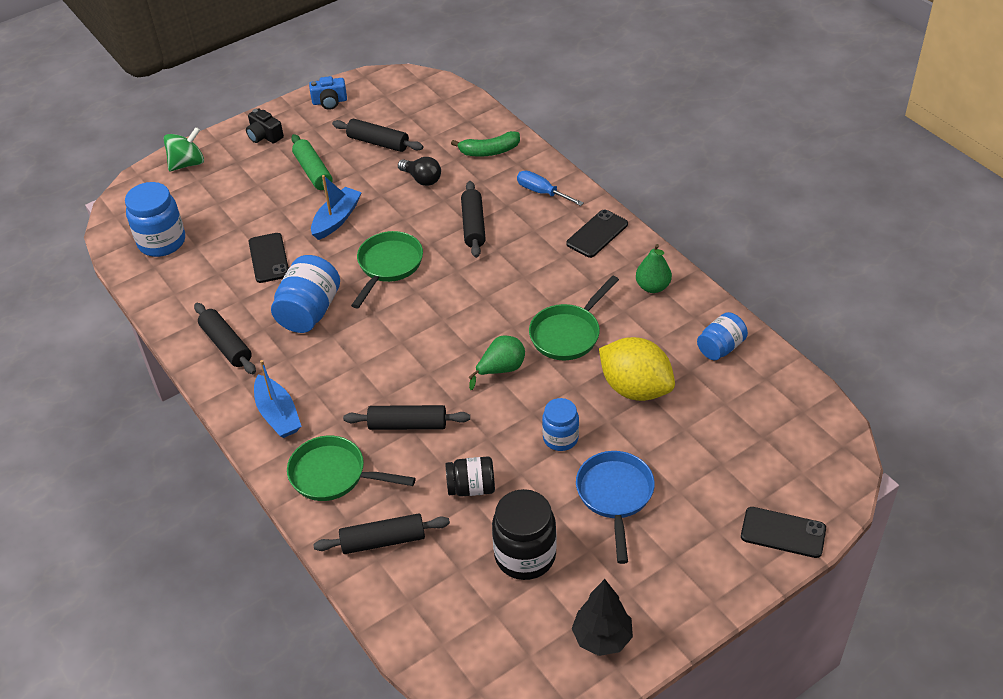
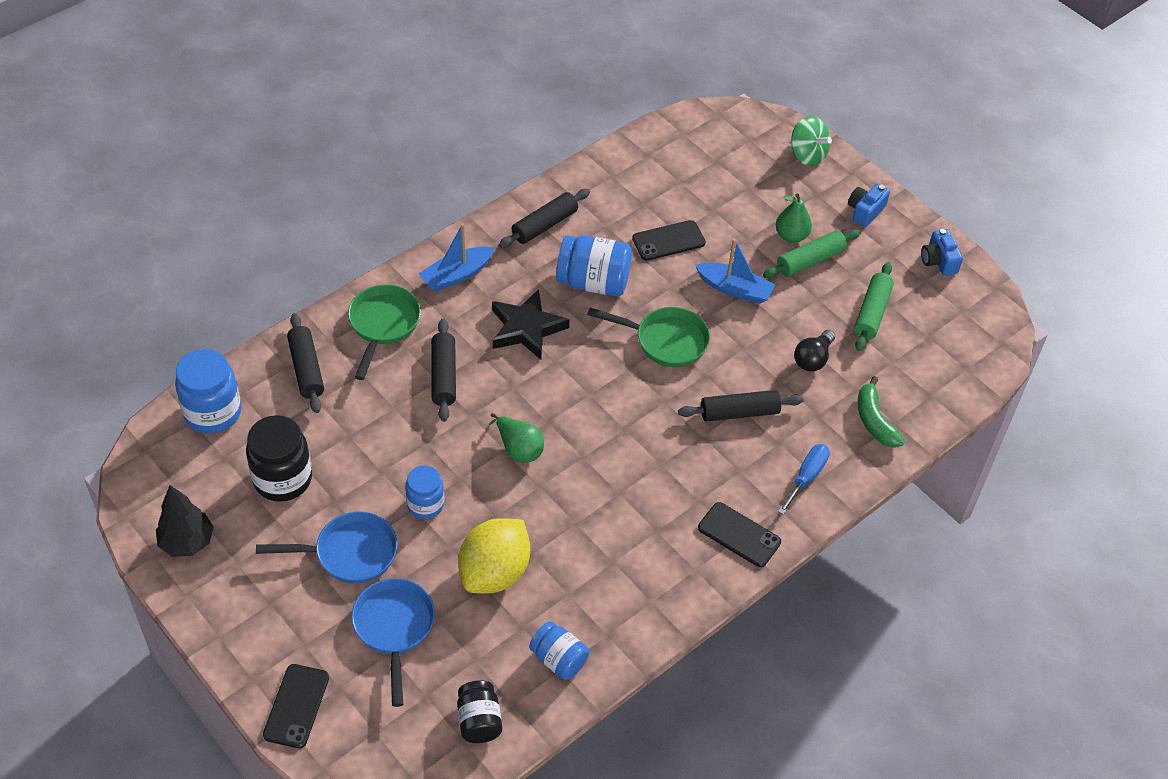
camera: 80 degrees right, 5 degrees up
blue jar [125,182,185,257] -> blue jar moved to [175,349,241,434]
black camera [246,108,284,144] -> blue camera [848,183,890,227]
black rolling pin [332,119,423,152] -> green rolling pin [854,262,894,351]
black jar [445,456,495,497] -> black jar moved to [457,680,502,743]
green pan [529,275,619,360] -> none
green pear [636,244,672,293] -> green pear moved to [776,194,812,243]
none -> blue pan [351,578,435,707]
none -> black star [492,289,570,360]

